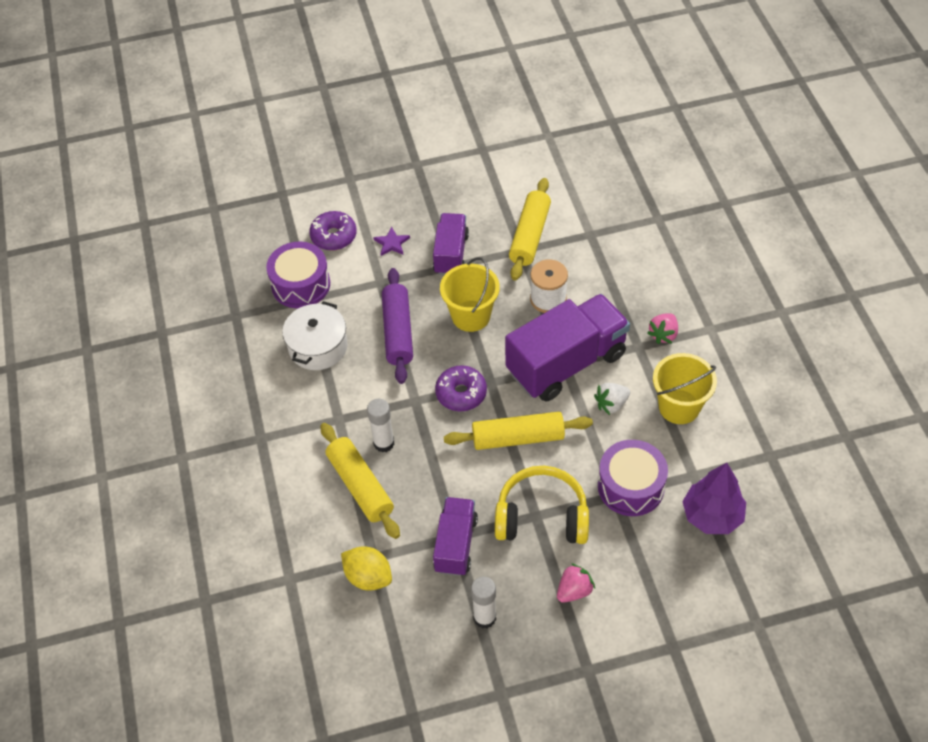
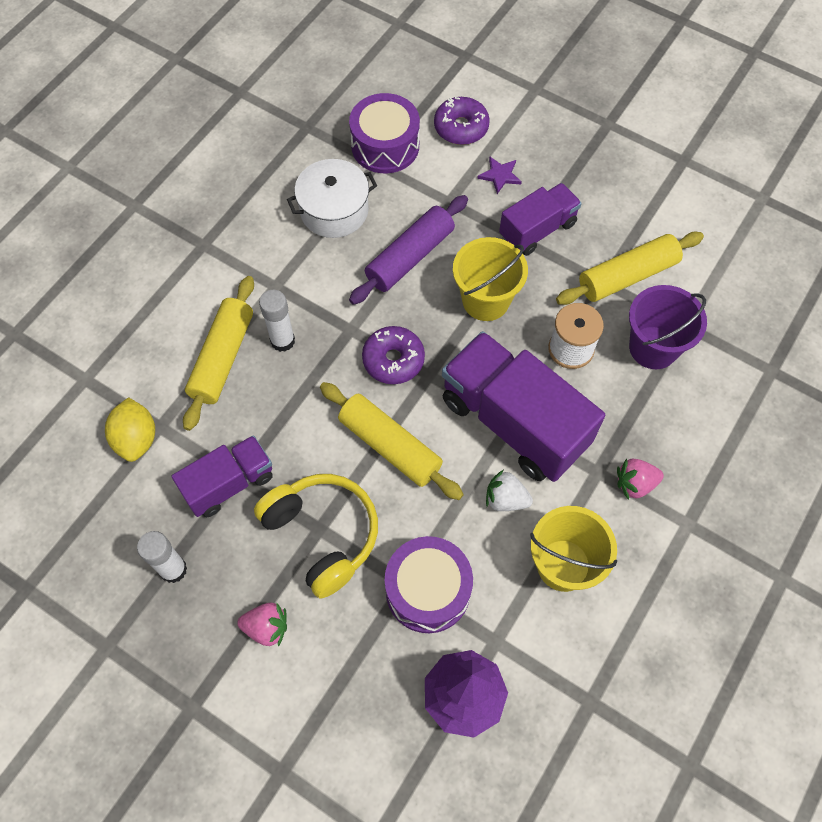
camera: 45 degrees right, 10 degrees up
purple truck [505,294,630,402] -> purple truck turned 150 degrees counterclockwise [442,331,605,482]
none -> purple bucket [629,285,707,369]

